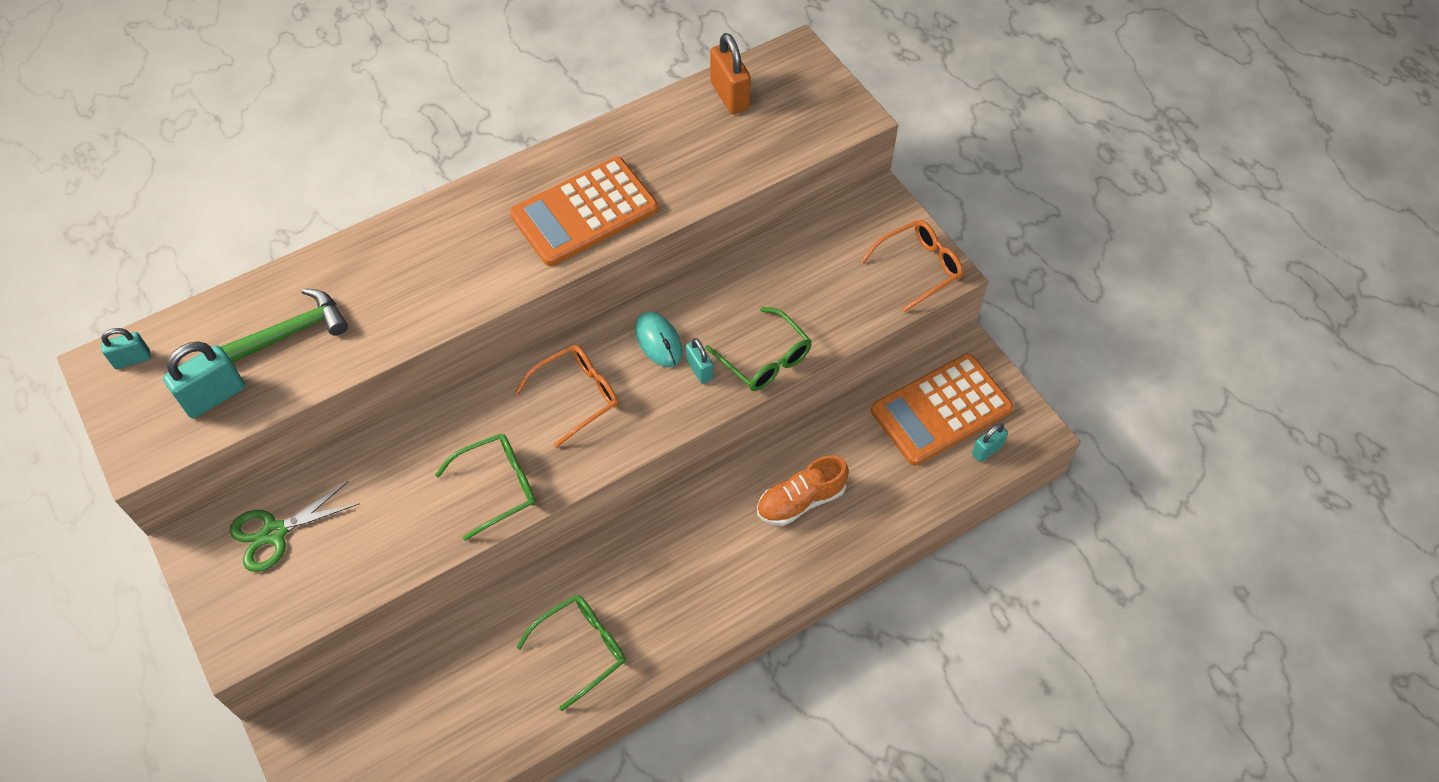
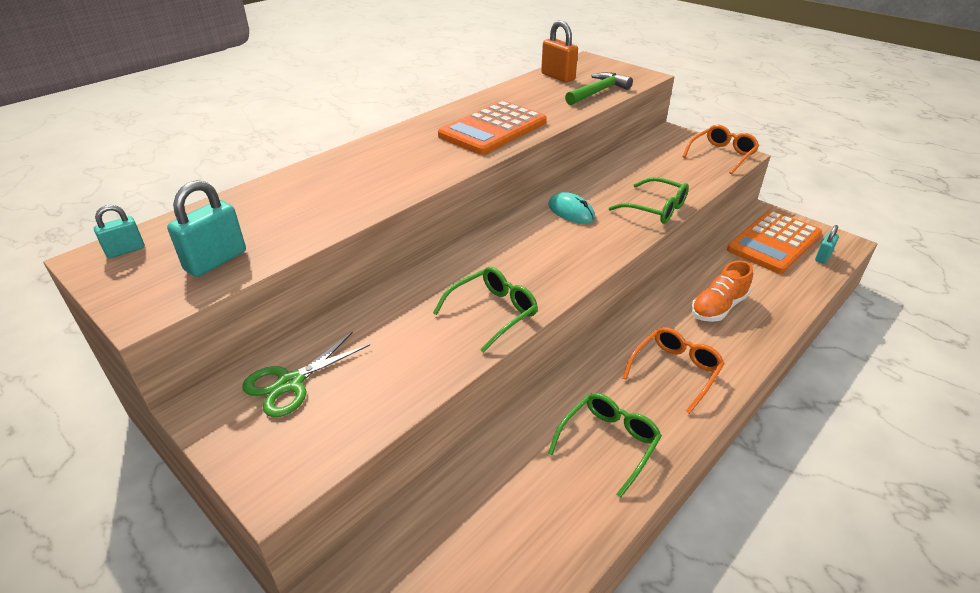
camera: 15 degrees left, 20 degrees down
green hammer [221,289,348,363] -> green hammer moved to [565,72,633,105]
orange glasses [515,345,619,448] -> orange glasses moved to [622,327,725,414]
turquoise padlock [686,338,713,384] -> none

